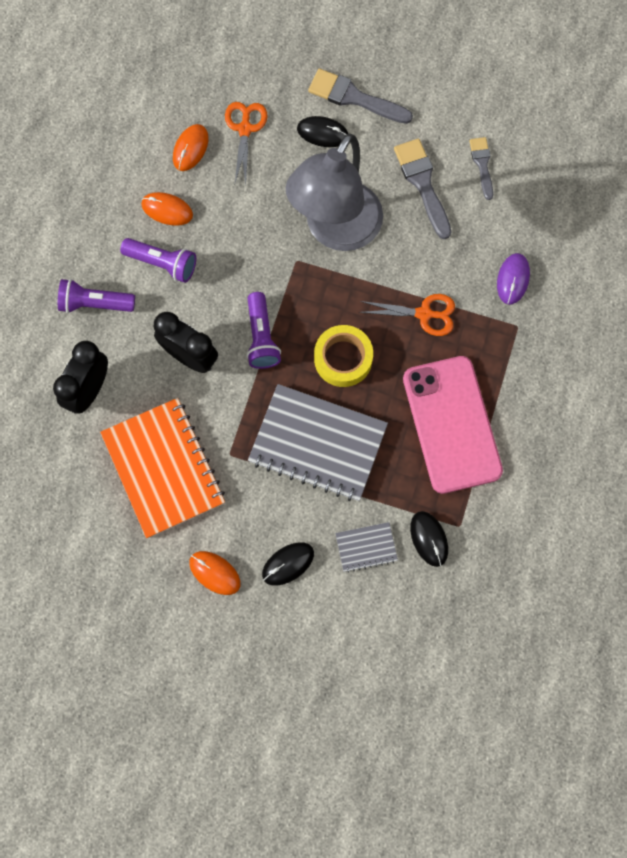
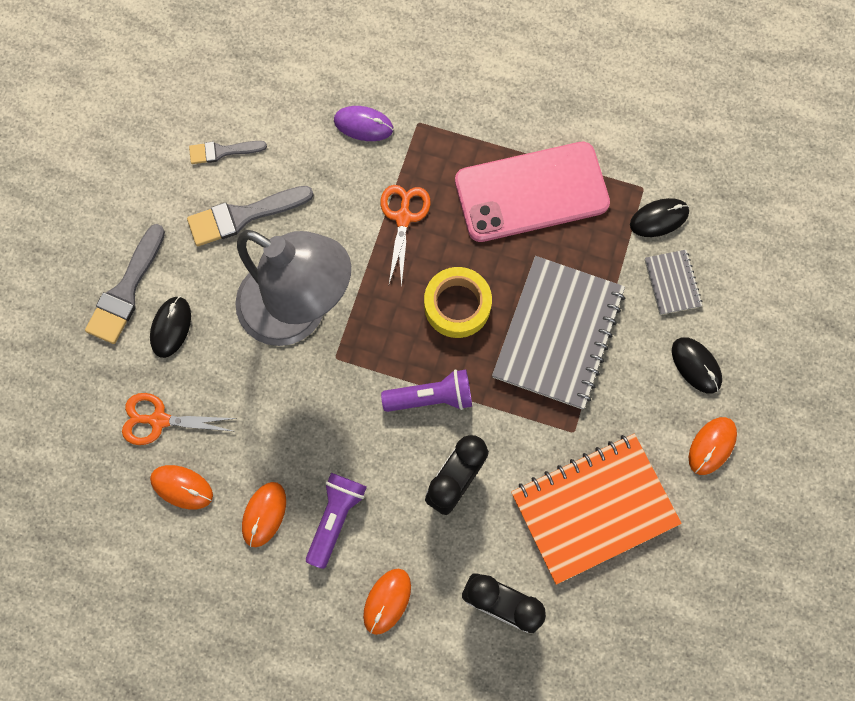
camera: 90 degrees left, 0 degrees up
purple flashlight [58,279,135,313] -> orange mouse [363,568,411,635]

